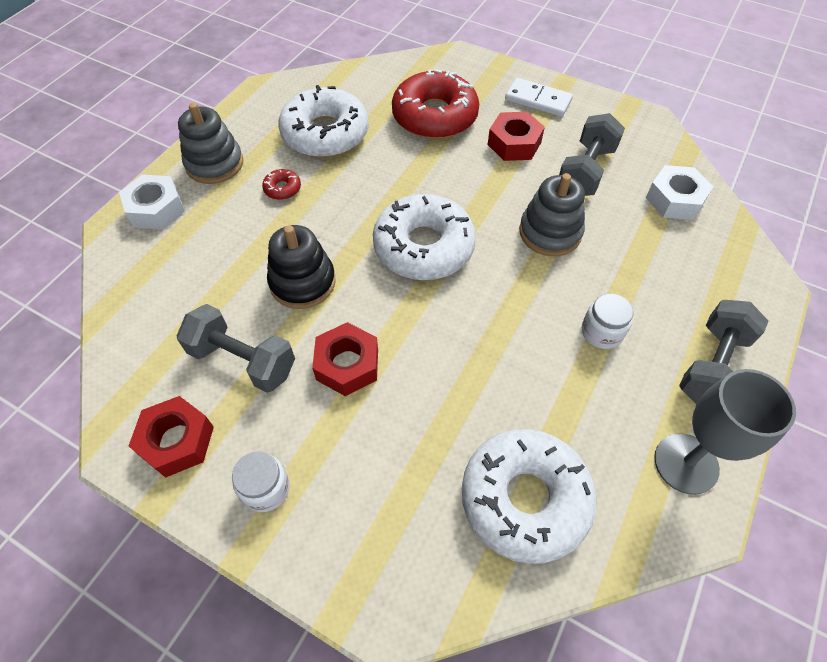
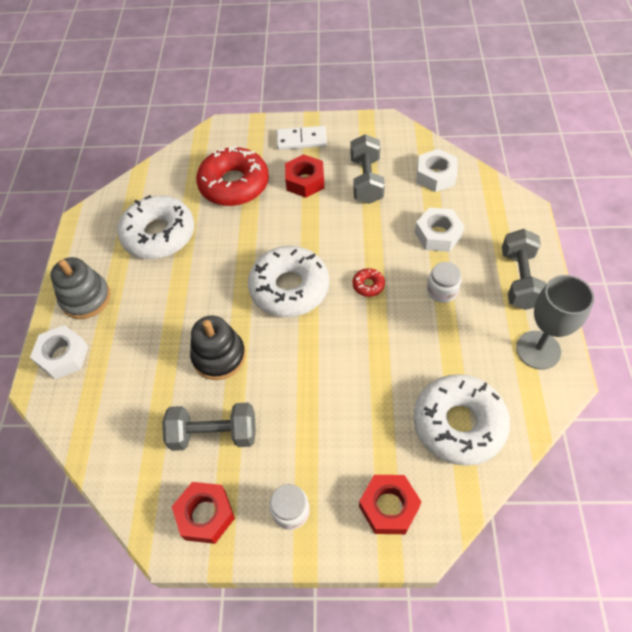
camera: 25 degrees left, 0 degrees up
red donut [262,169,301,200] -> red donut moved to [353,268,385,297]
red nut [312,322,378,396] -> red nut moved to [359,475,422,534]
grey stacking toy [519,173,585,256] -> none
none -> white nut [415,207,464,252]

